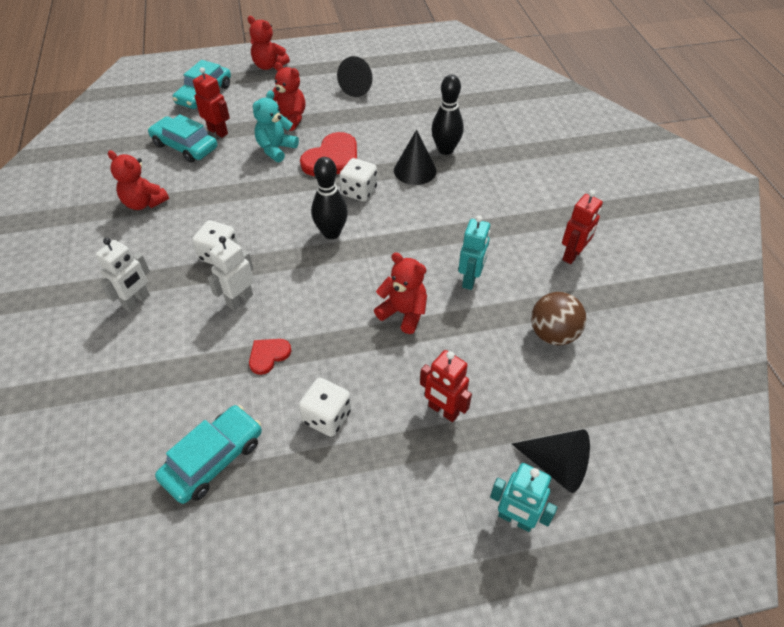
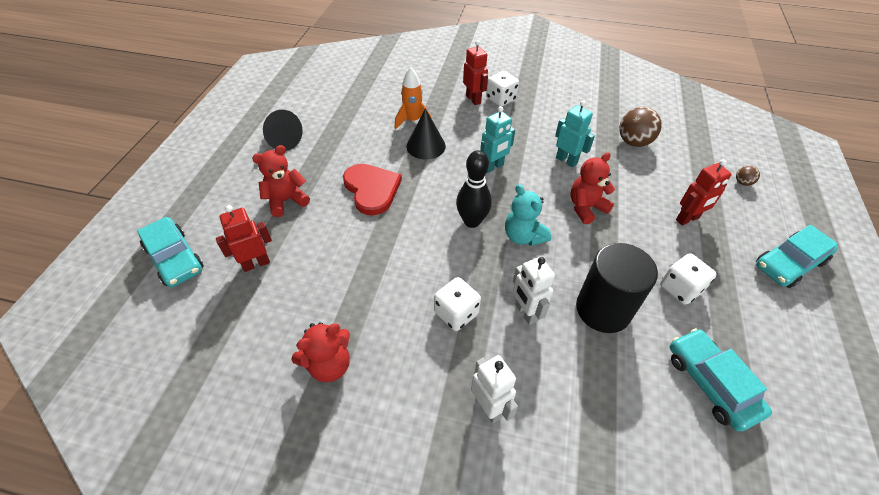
camera: 65 degrees left, 0 degrees up
turquoise car [148,114,217,163] -> turquoise car moved to [756,225,838,288]
red teddy bear [247,16,290,70] -> none
red heart [249,339,291,375] -> black cylinder [576,243,658,333]
turquoise teddy bear [253,90,299,162] -> turquoise teddy bear moved to [505,184,551,246]
white dice [339,158,377,202] -> white dice moved to [486,71,519,106]
black bowling pin [431,74,464,155] -> orange rocket [394,67,432,130]
turquoise robot [490,463,557,532] -> turquoise robot moved to [480,106,515,173]
black cone [512,429,590,493] -> brown ball [736,165,760,186]
red robot [562,190,603,264] -> red robot moved to [463,40,488,105]

